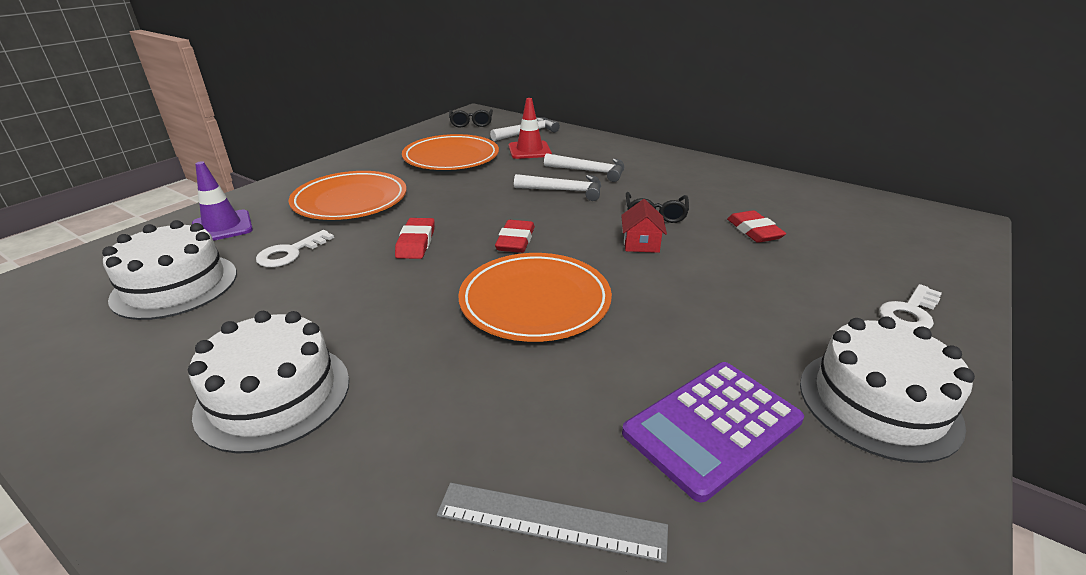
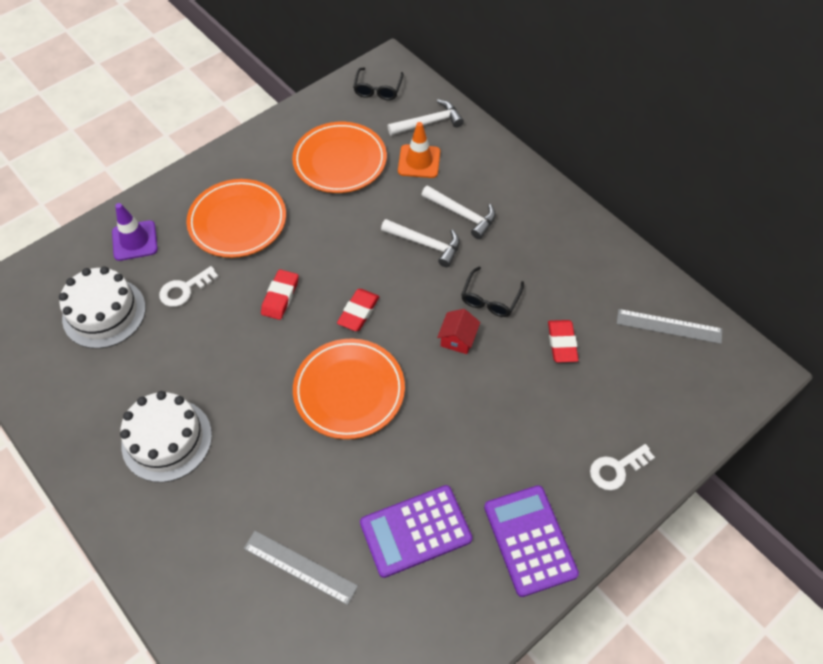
camera: 15 degrees right, 25 degrees up
red traffic cone [509,98,552,159] -> orange traffic cone [398,122,440,178]
white cake [800,316,975,463] -> purple calculator [484,485,579,597]
none -> grey ruler [617,309,722,344]

